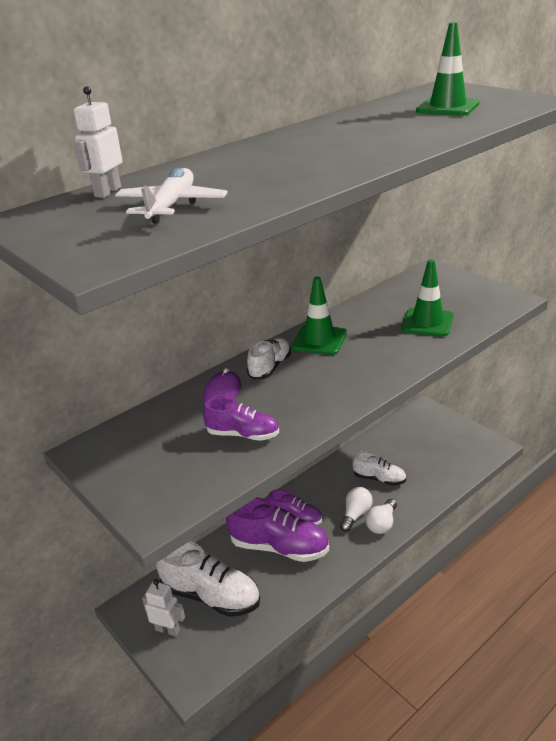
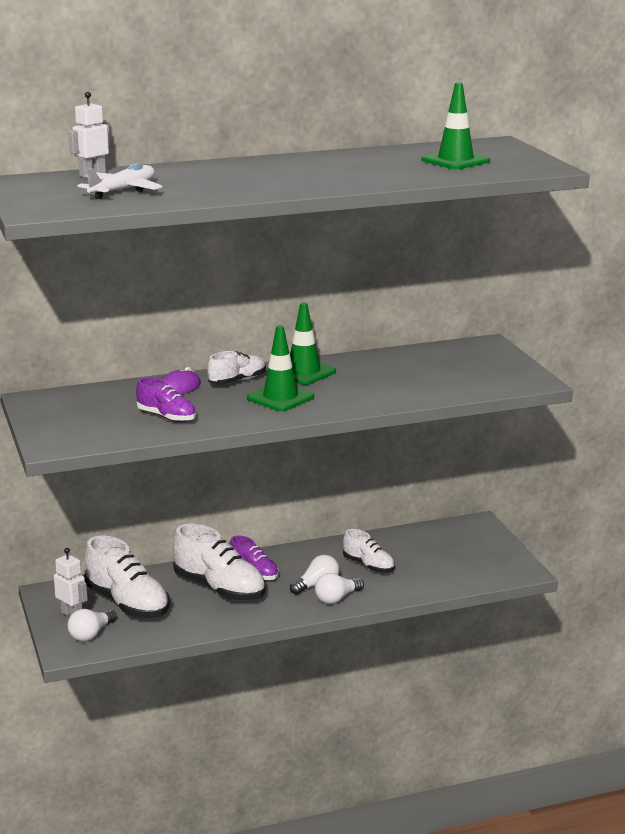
camera: 20 degrees right, 10 degrees down
purple shoe [226,497,329,562] -> white shoe [173,523,265,601]
green traffic cone [401,259,453,337] -> green traffic cone moved to [247,325,314,411]
none -> white light bulb [67,609,117,642]

